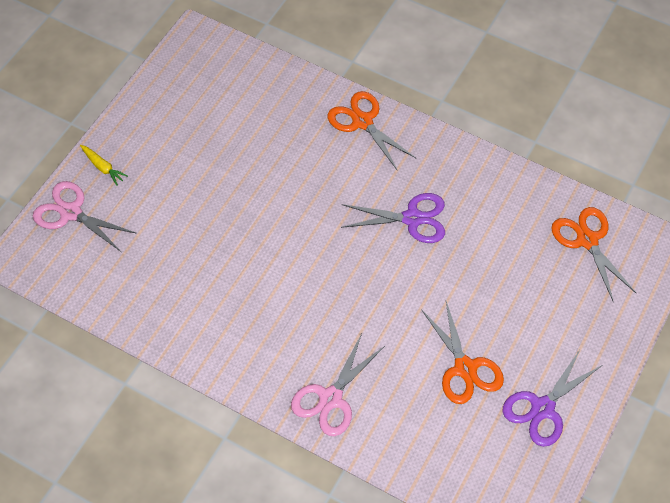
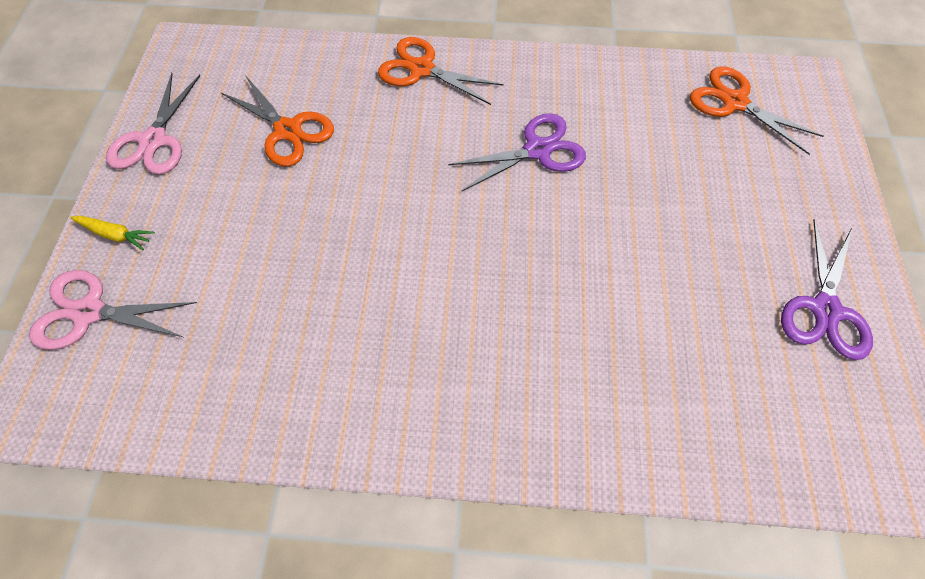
camera: 25 degrees left, 5 degrees up
pink scissors [291,333,385,436] -> pink scissors moved to [106,73,201,175]
orange scissors [421,301,504,404] -> orange scissors moved to [221,75,334,167]

